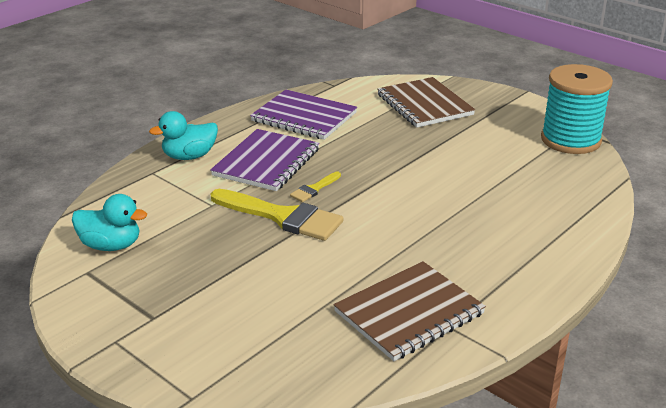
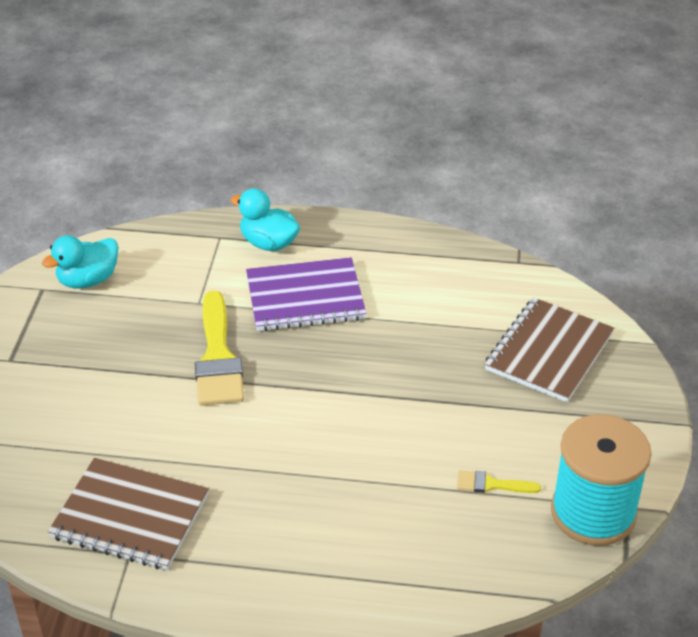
camera: 55 degrees right, 10 degrees up
turquoise duck [72,194,147,251] -> turquoise duck turned 75 degrees clockwise [42,235,119,289]
purple notebook [250,90,357,140] -> none
yellow brush [290,172,341,202] -> yellow brush moved to [457,471,541,493]

